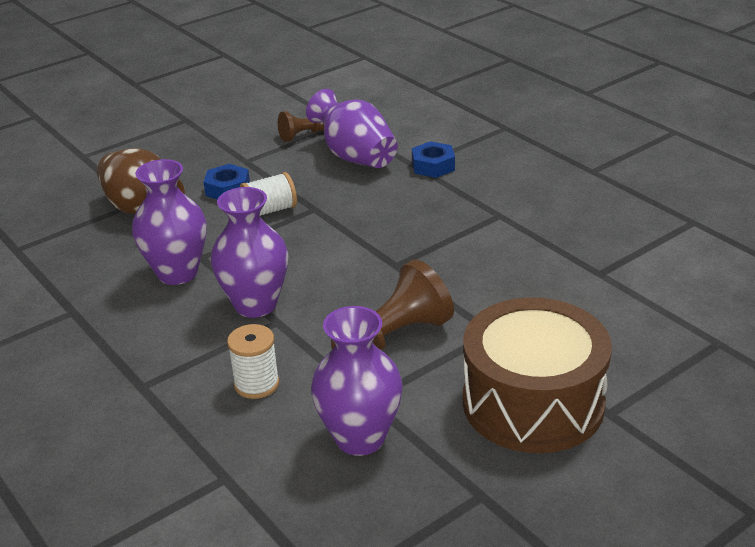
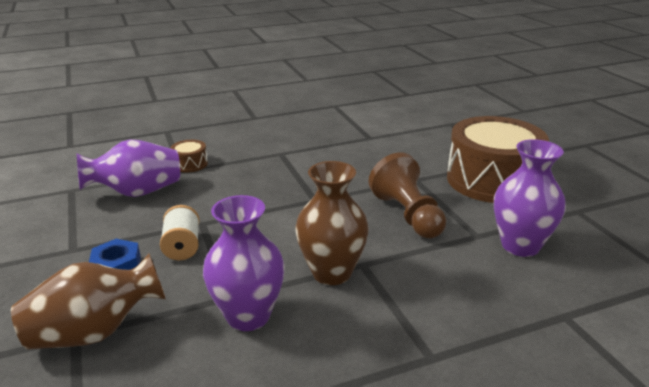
camera: 75 degrees left, 5 degrees down
purple vase [211,187,288,318] -> brown vase [295,161,369,285]
white spool [227,324,279,399] -> none
brown pawn [278,111,324,142] -> none
blue nut [412,141,455,178] -> brown drum [170,140,208,173]

